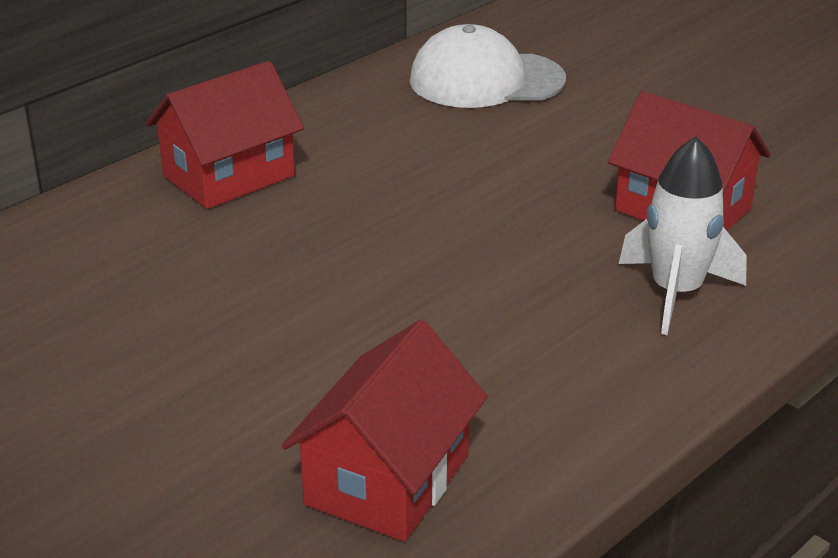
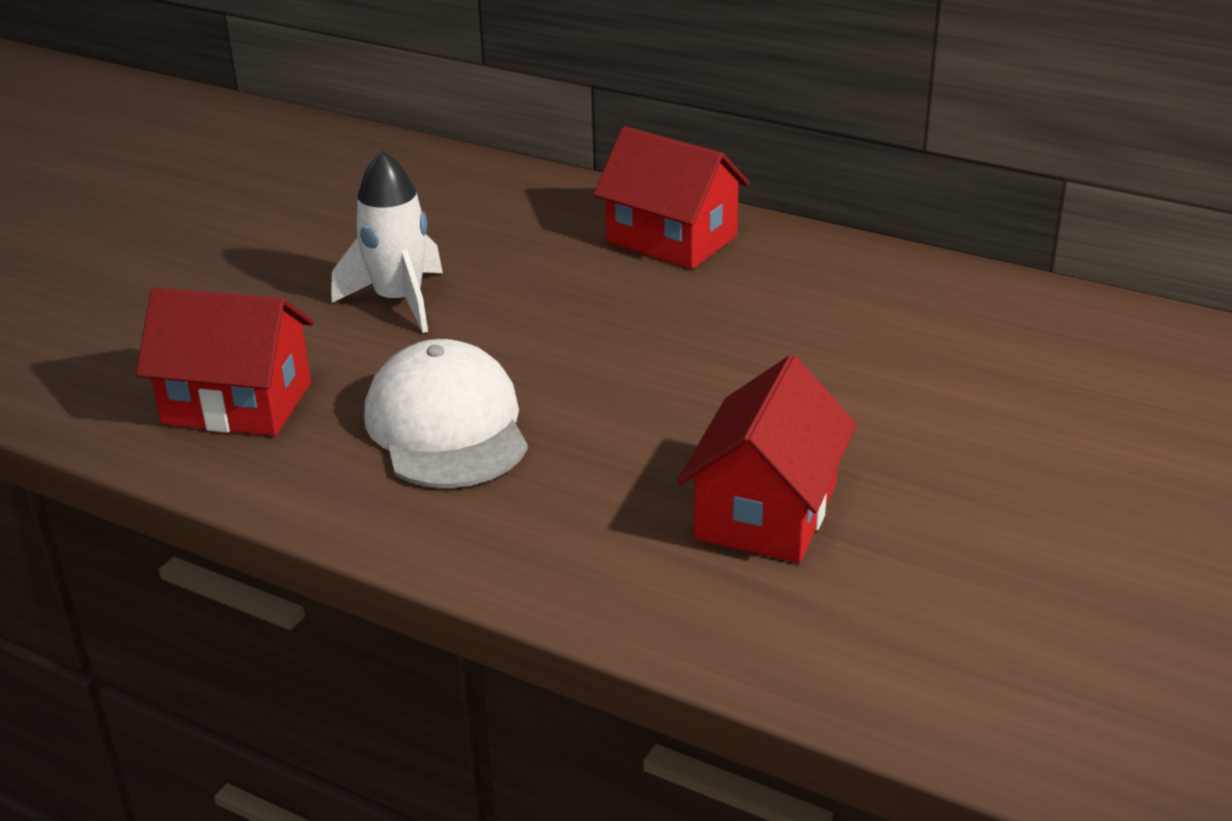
camera: 75 degrees right, 0 degrees up
white cap [410,24,566,108] -> white cap moved to [364,339,528,488]
white rocket [619,136,747,335] -> white rocket moved to [331,150,443,333]

